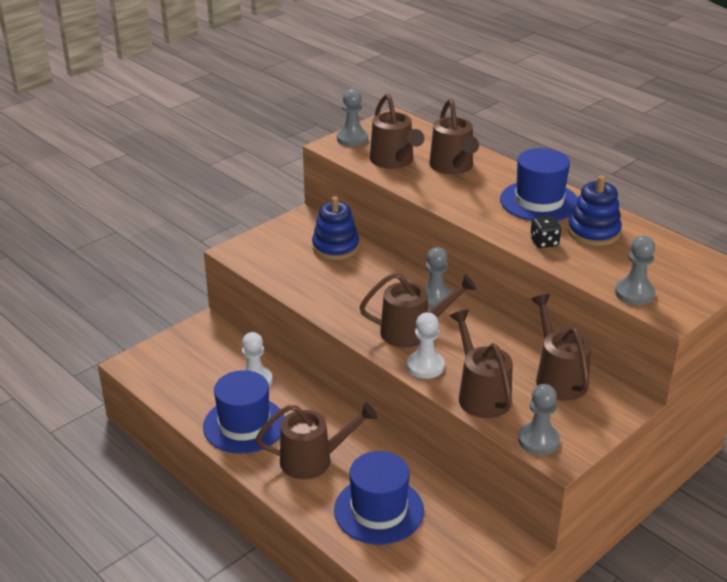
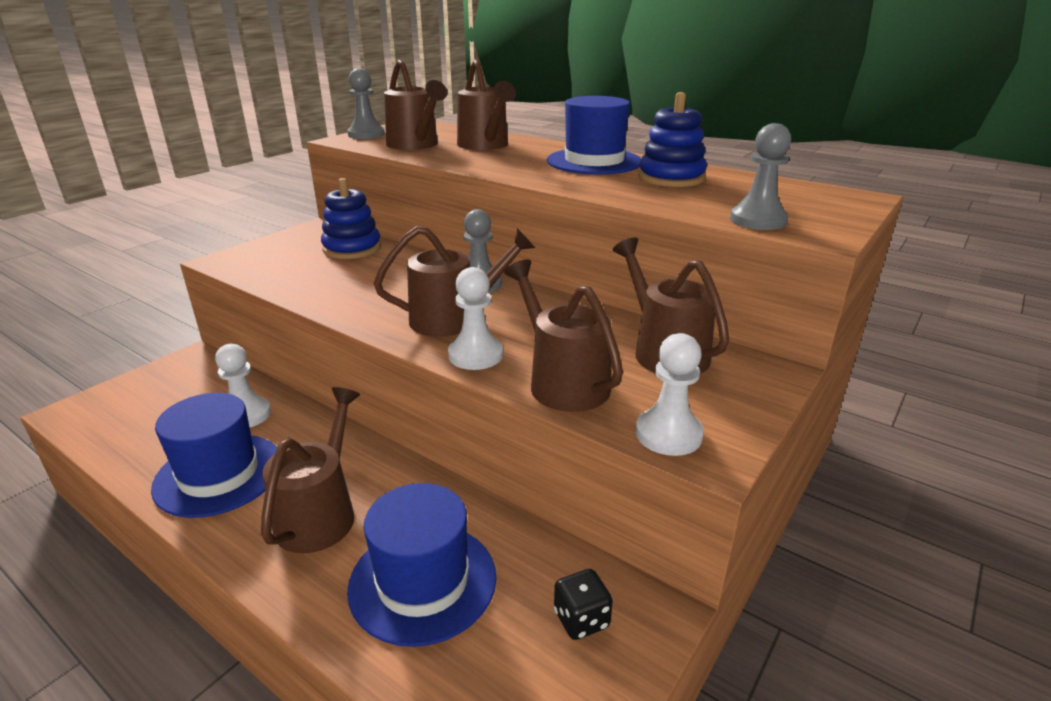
camera: 10 degrees left, 5 degrees down
brown watering can [256,402,377,479] -> brown watering can turned 60 degrees counterclockwise [261,387,360,553]
grey pawn [518,384,560,455] -> white pawn [636,333,704,456]
black dice [530,216,561,248] -> black dice moved to [554,569,613,640]

